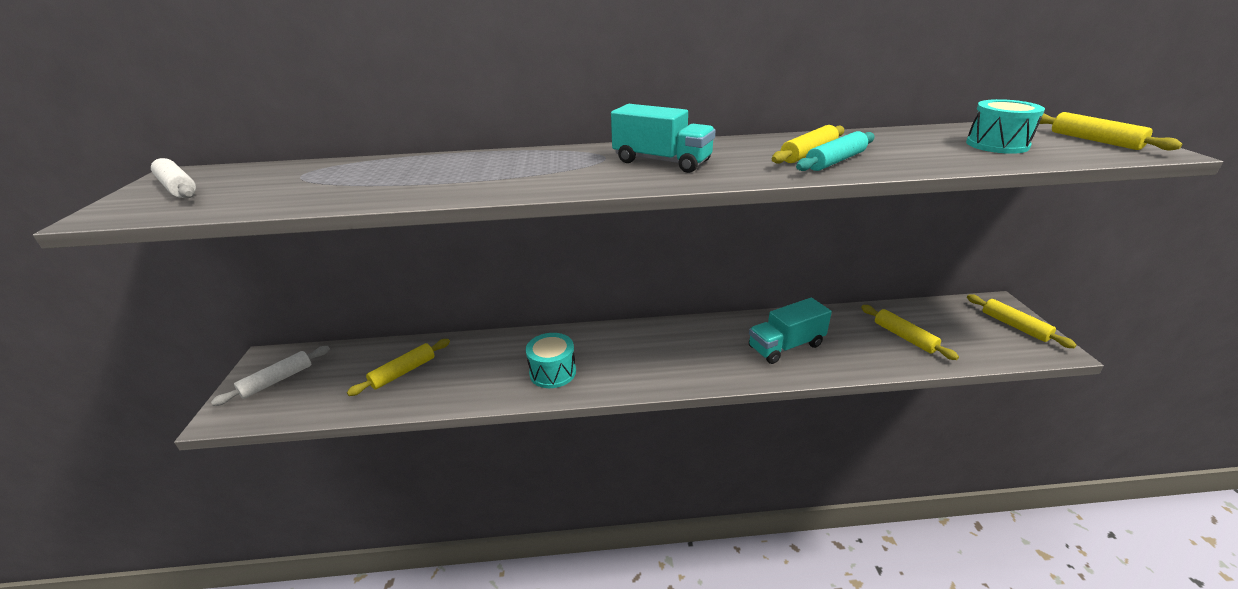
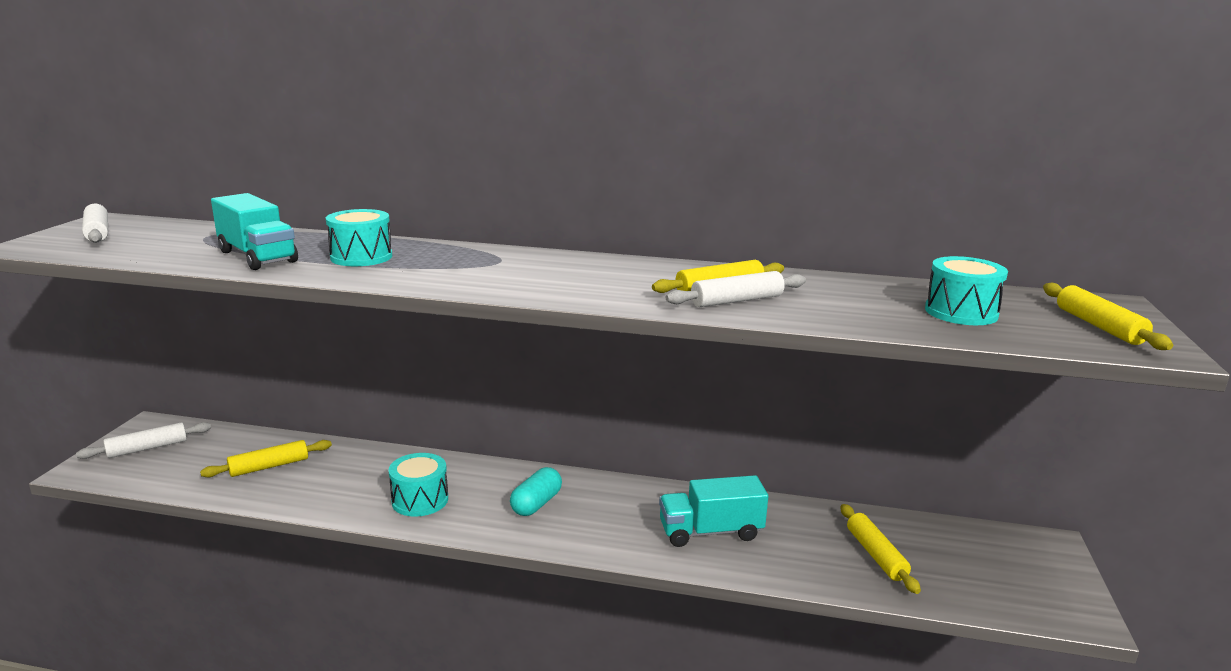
camera: 15 degrees right, 10 degrees down
turquoise truck [611,104,716,173] -> turquoise truck moved to [211,193,298,270]
turquoise rolling pin [796,131,875,171] -> white rolling pin [666,271,806,307]
yellow rolling pin [967,294,1077,348] -> none
none -> turquoise drum [326,209,392,266]
none -> turquoise capsule [510,467,562,516]

